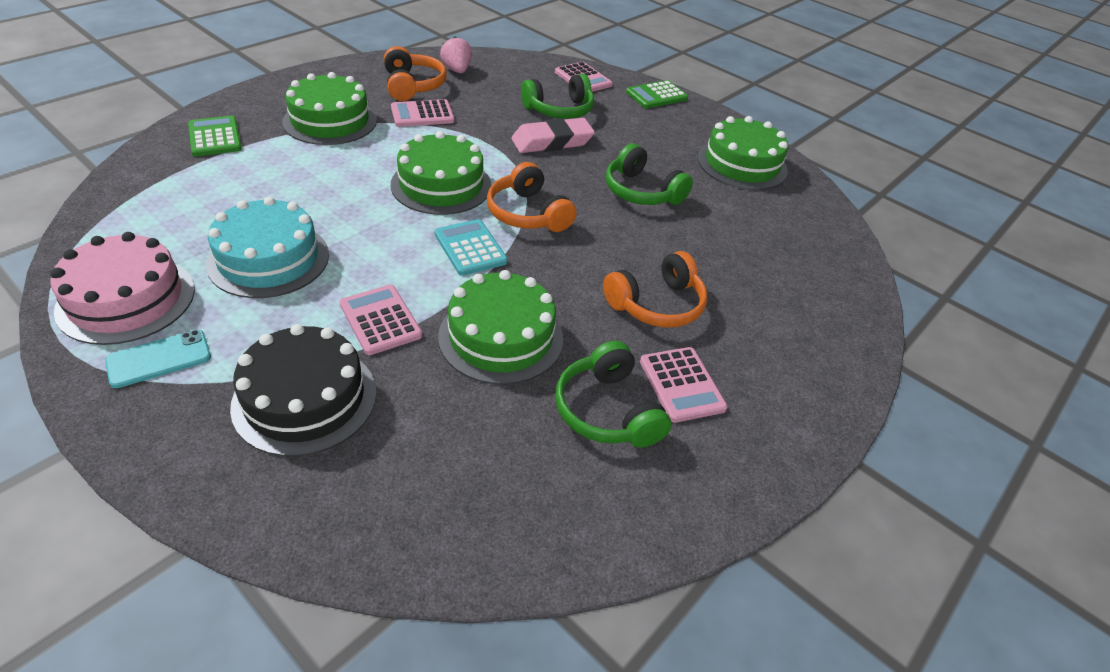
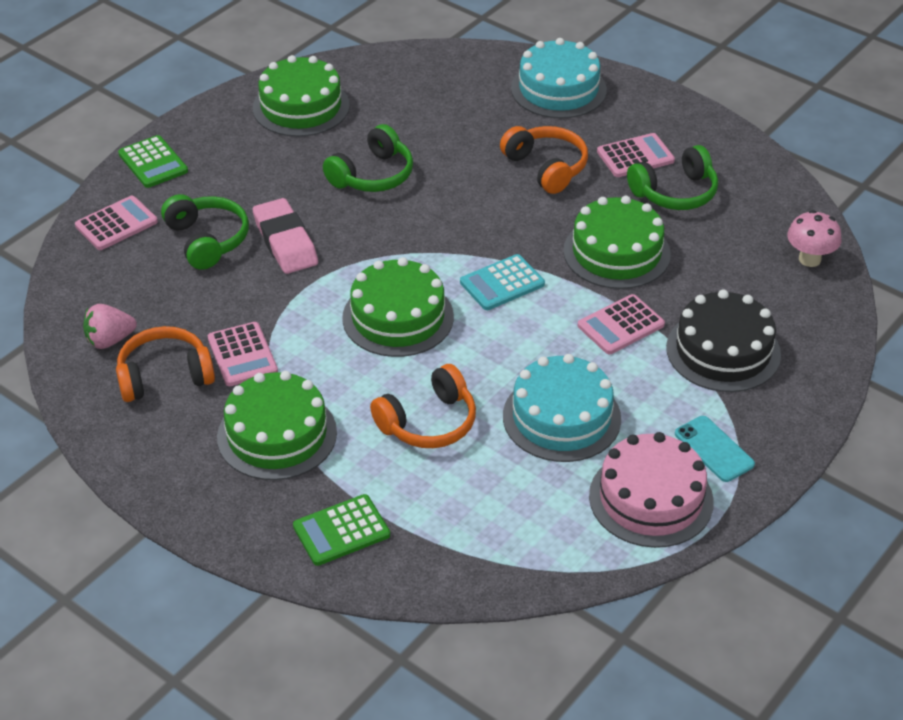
camera: 90 degrees left, 0 degrees up
orange headphones [487,162,577,232] -> orange headphones moved to [370,364,476,448]
none -> turquoise cake [511,38,607,118]
none -> pink mushroom [787,210,842,267]

